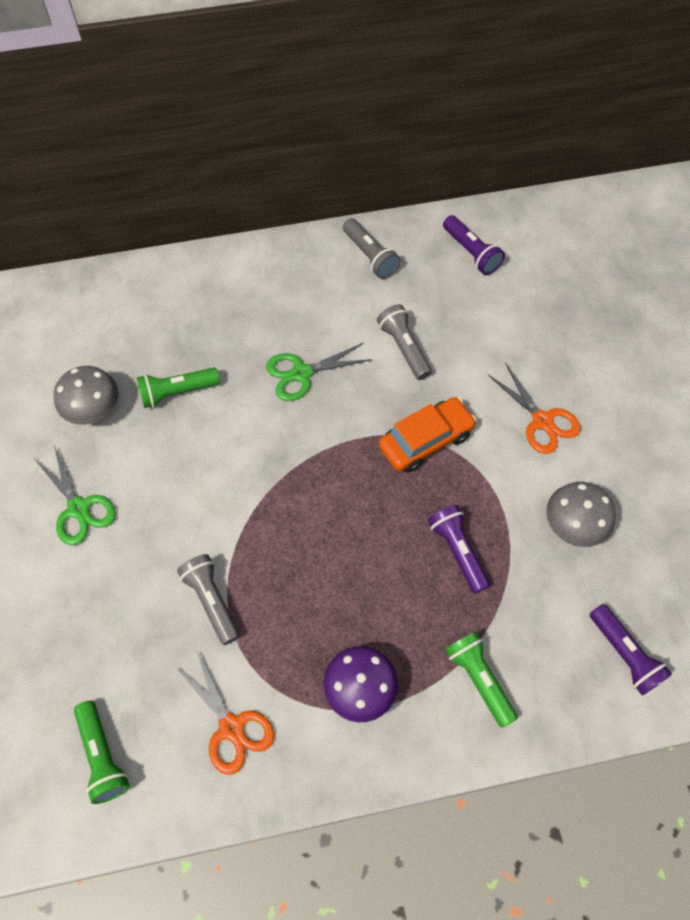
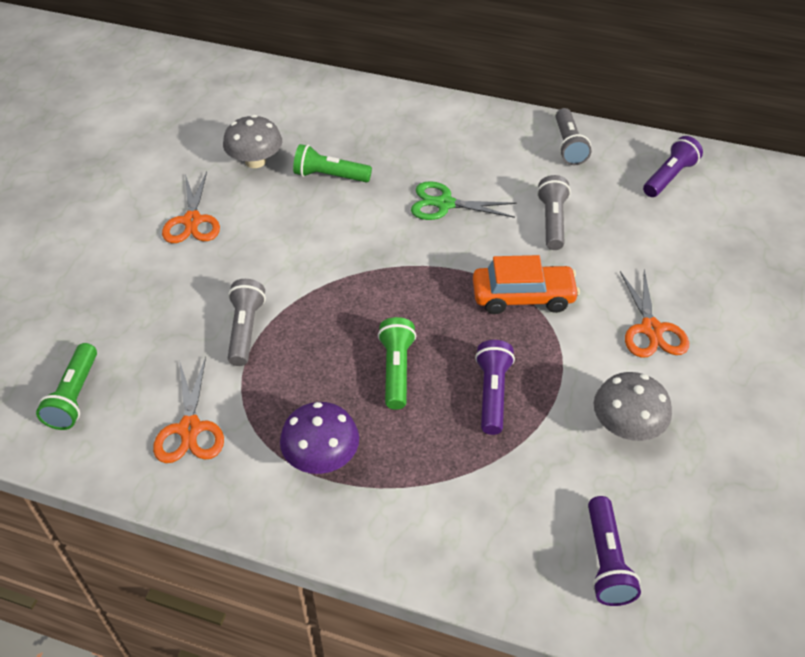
camera: 30 degrees right, 15 degrees down
green scissors [35,445,116,545] -> orange scissors [162,172,220,243]
purple flashlight [443,215,505,275] -> purple flashlight turned 135 degrees counterclockwise [643,136,703,197]
green flashlight [445,631,518,728] -> green flashlight moved to [378,317,416,410]

